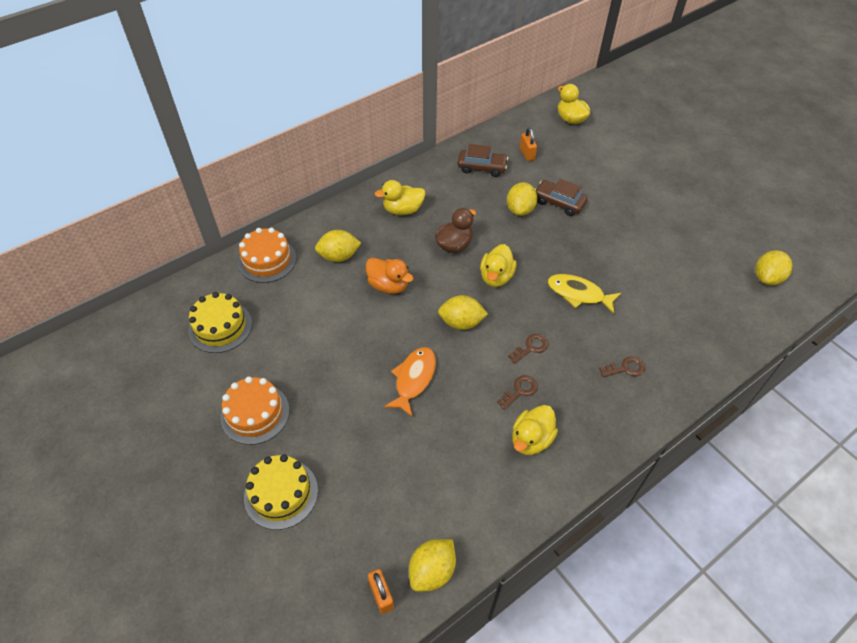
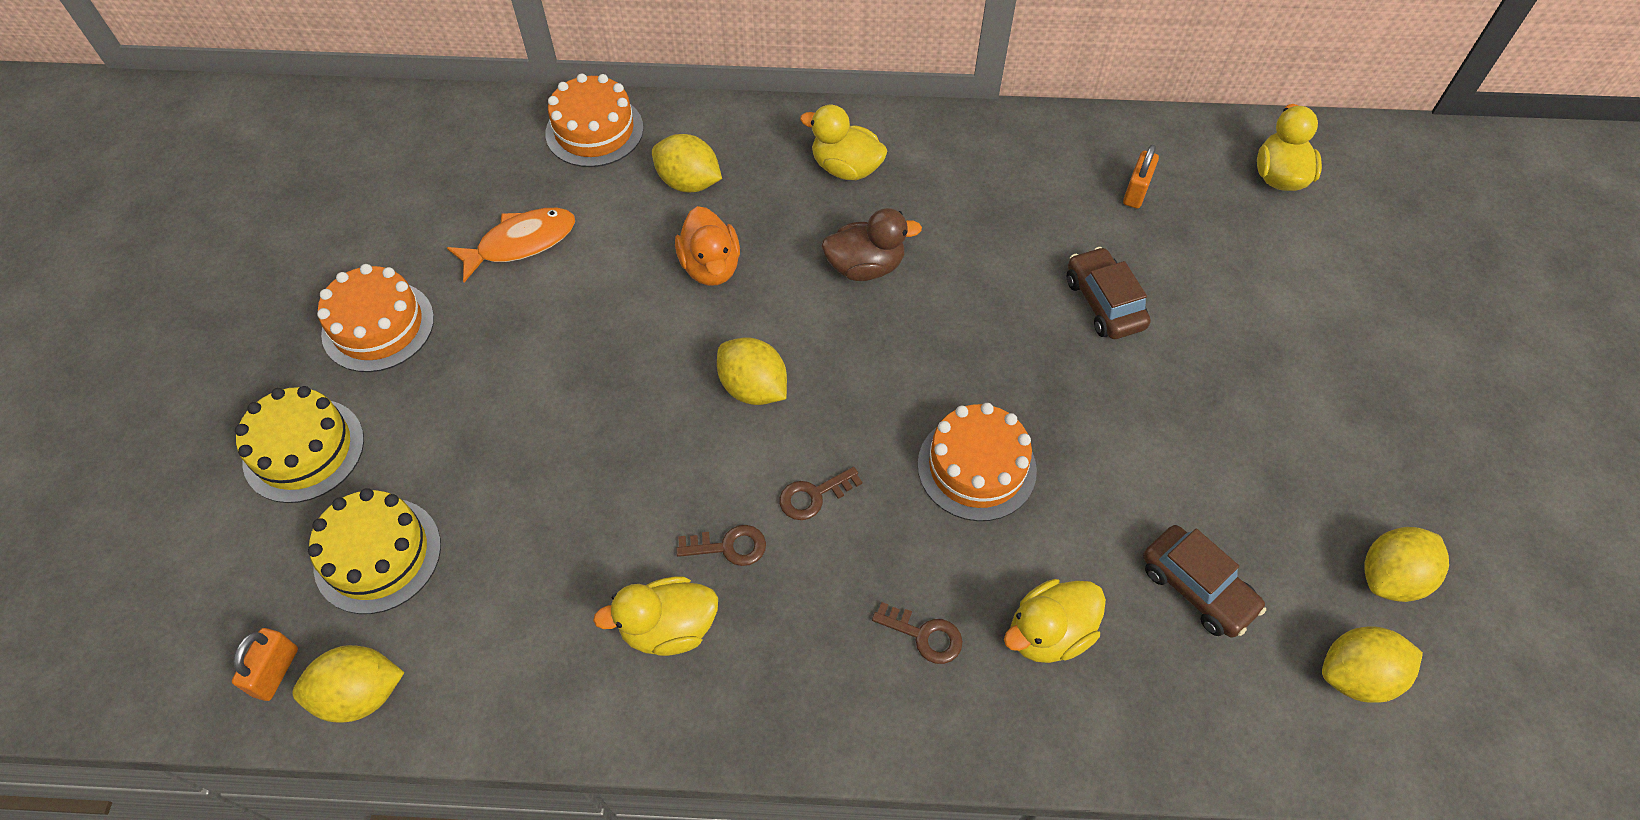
camera: 40 degrees right, 5 degrees up
yellow cake [188,292,252,353] -> yellow cake moved to [308,488,441,614]
orange fish [384,347,436,418] -> orange fish moved to [447,208,575,282]
brown car [458,144,508,177] -> brown car moved to [1143,525,1266,638]
yellow duck [480,244,517,287] -> yellow duck moved to [1004,579,1106,663]
yellow lemon [507,182,537,216] -> yellow lemon moved to [1364,527,1449,602]
brown key [508,334,548,364] -> brown key turned 150 degrees clockwise [779,467,862,520]
yellow fish [548,274,621,314] -> orange cake [917,403,1037,521]

